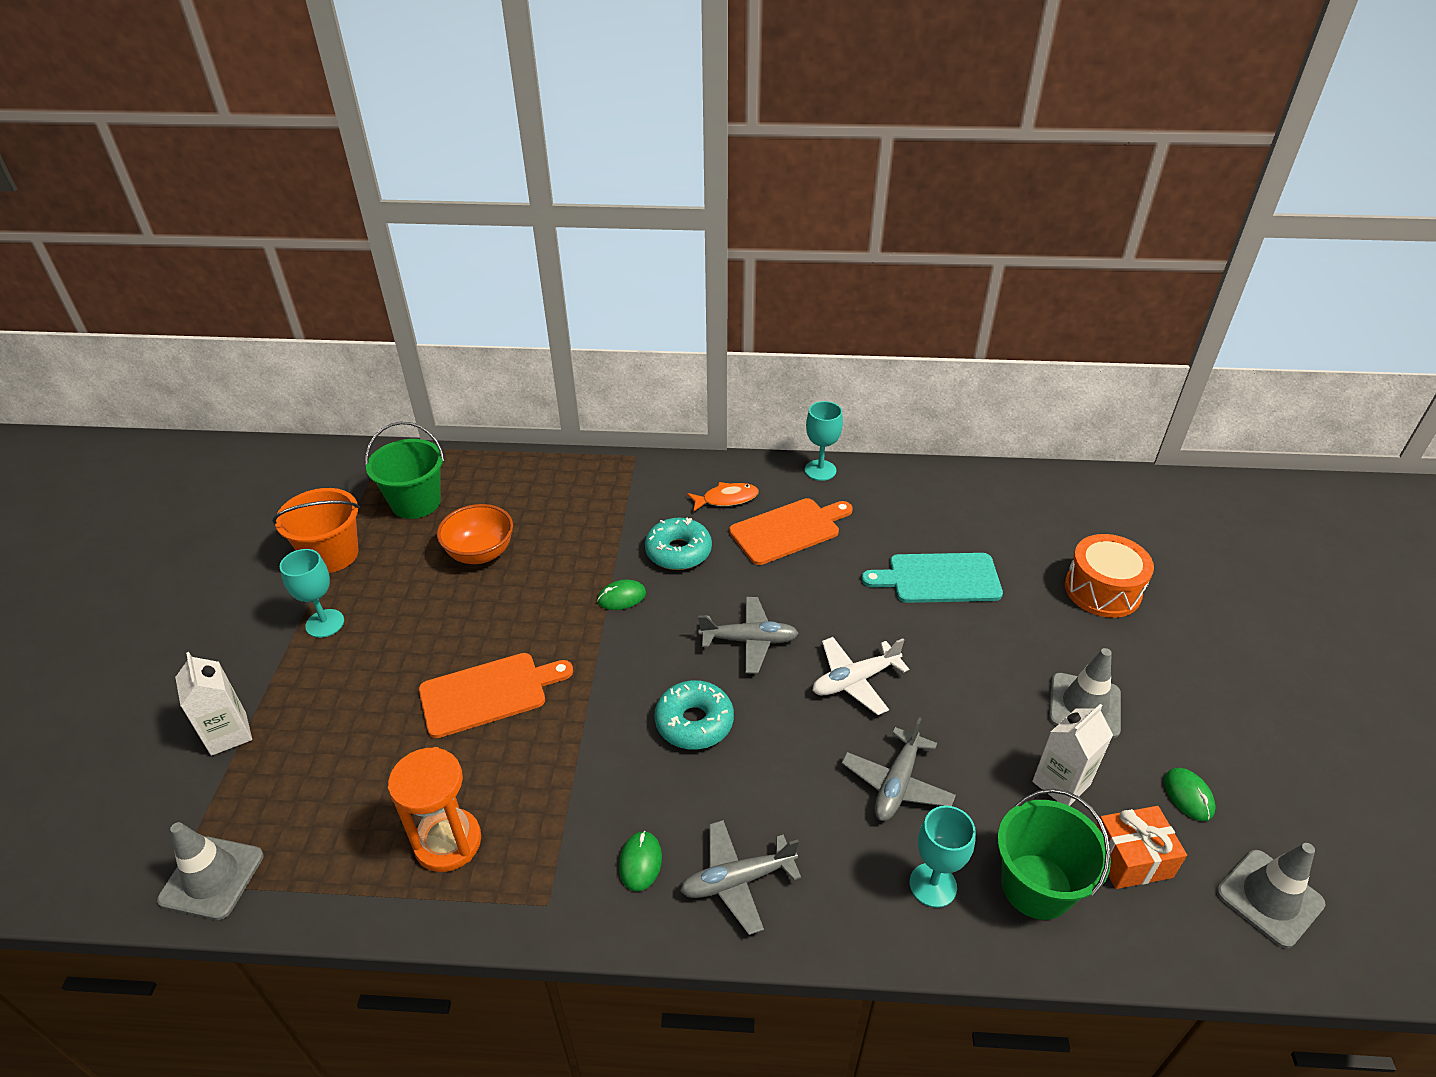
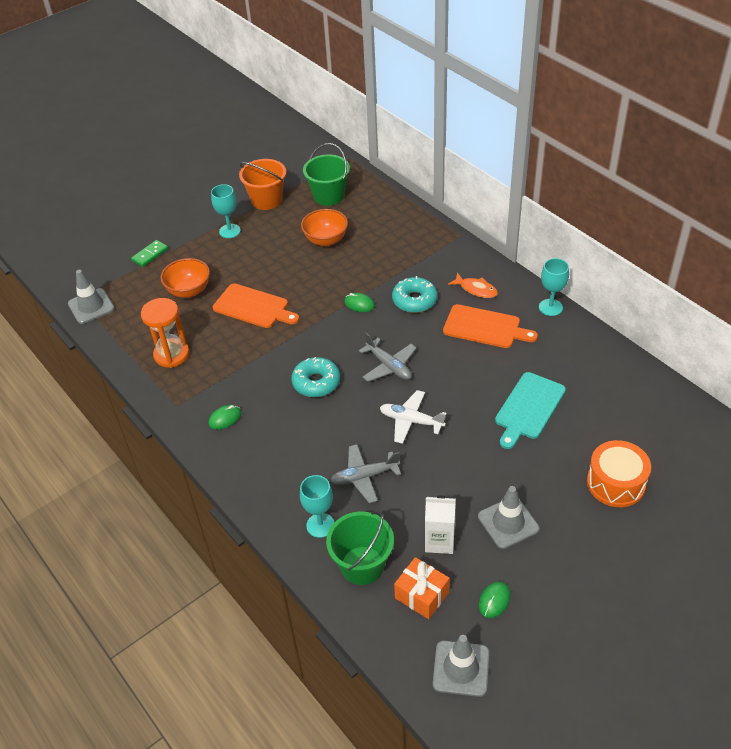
camera: 50 degrees right, 5 degrees up
white carton [175,652,252,756] -> green domino [131,240,168,267]
grey plane [680,820,801,935] -> none
turquoise cutting board [862,553,1003,603] -> turquoise cutting board turned 105 degrees counterclockwise [495,372,566,449]
none -> orange bowl [160,258,210,298]

